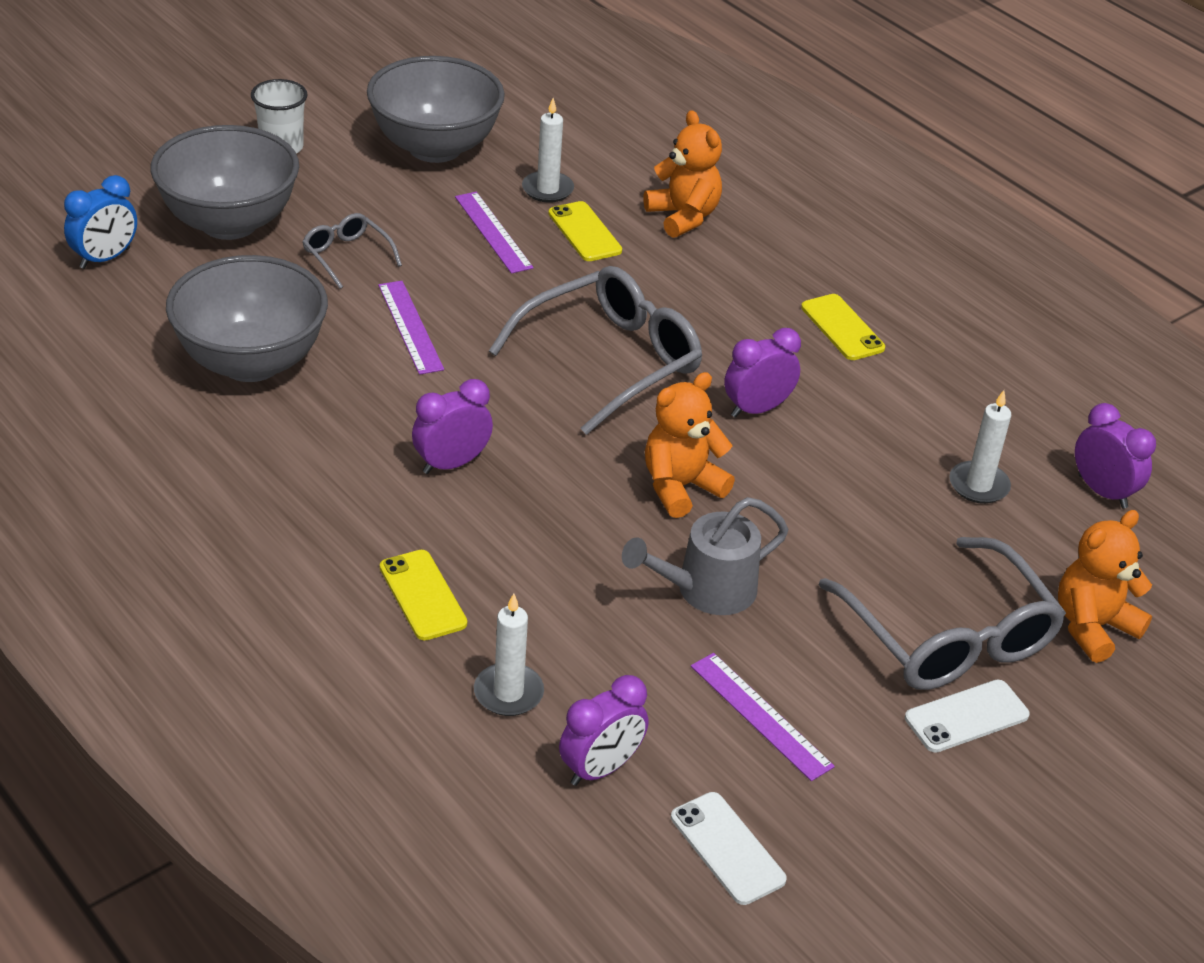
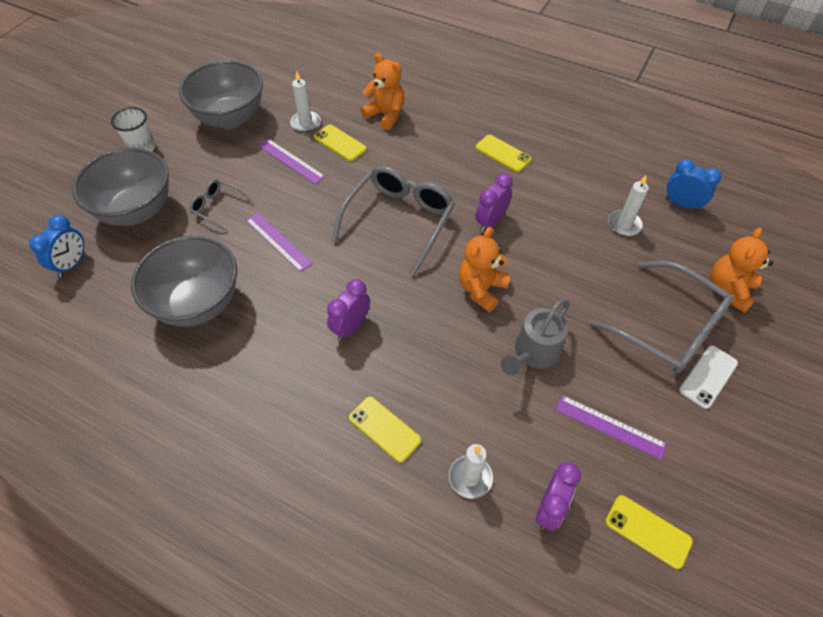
camera: 20 degrees left, 15 degrees up
white phone [671,792,787,905] -> yellow phone [605,495,693,569]
purple clock [1075,403,1156,509] -> blue clock [665,159,722,211]

